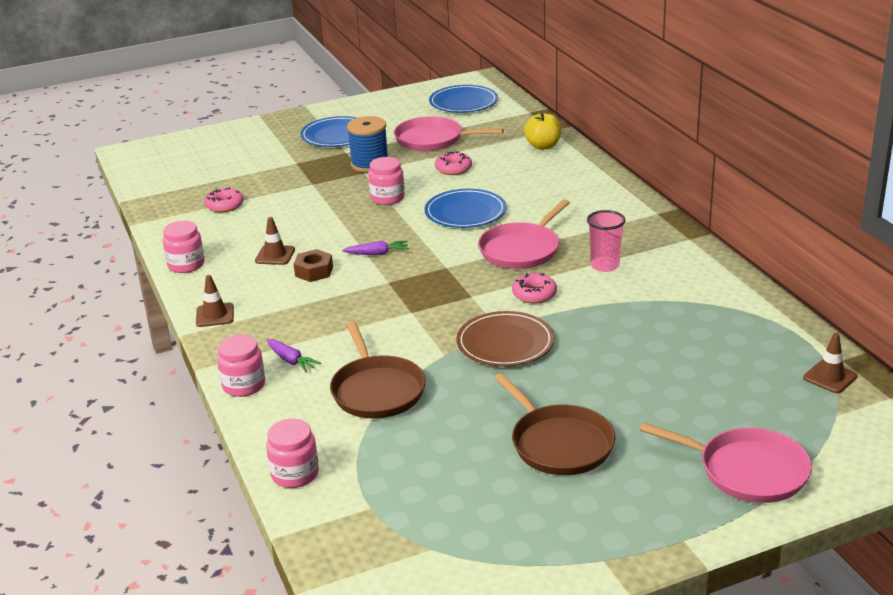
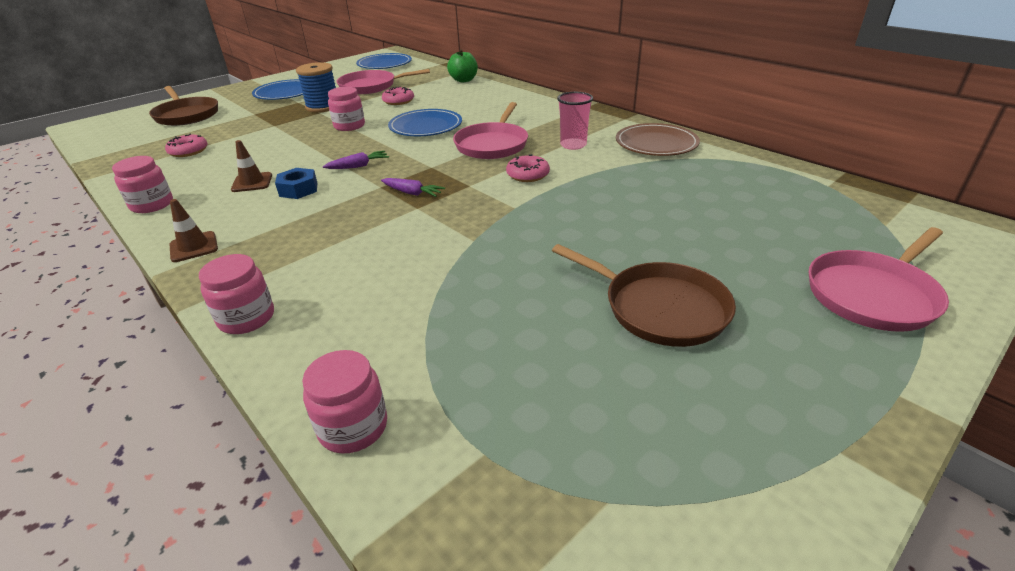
camera: 20 degrees left, 5 degrees up
purple carrot [266,339,321,372] -> purple carrot moved to [381,178,445,197]
brown nut [294,249,333,282] -> blue nut [275,168,318,199]
brown pan [330,321,426,419] -> brown pan moved to [149,86,218,126]
brown plate [456,311,554,366] -> brown plate moved to [616,123,700,156]
yellow apple [524,112,562,150] -> green apple [447,49,478,82]
pink pan [640,422,812,503] -> pink pan turned 135 degrees clockwise [809,227,949,332]
brown traffic cone [803,333,858,393] -> none

